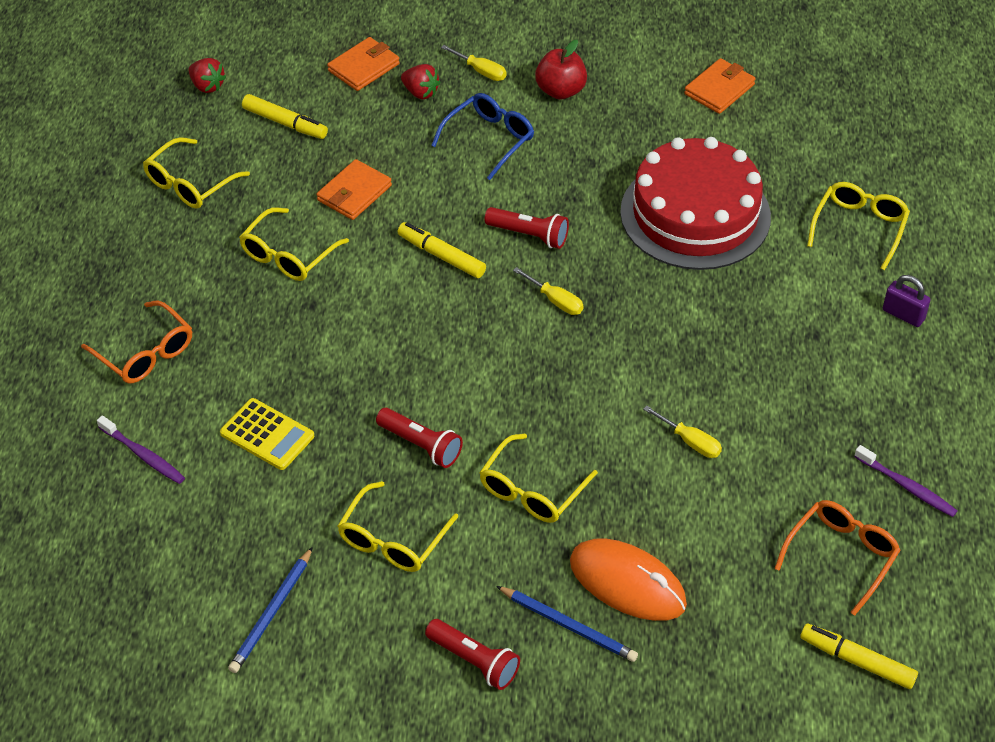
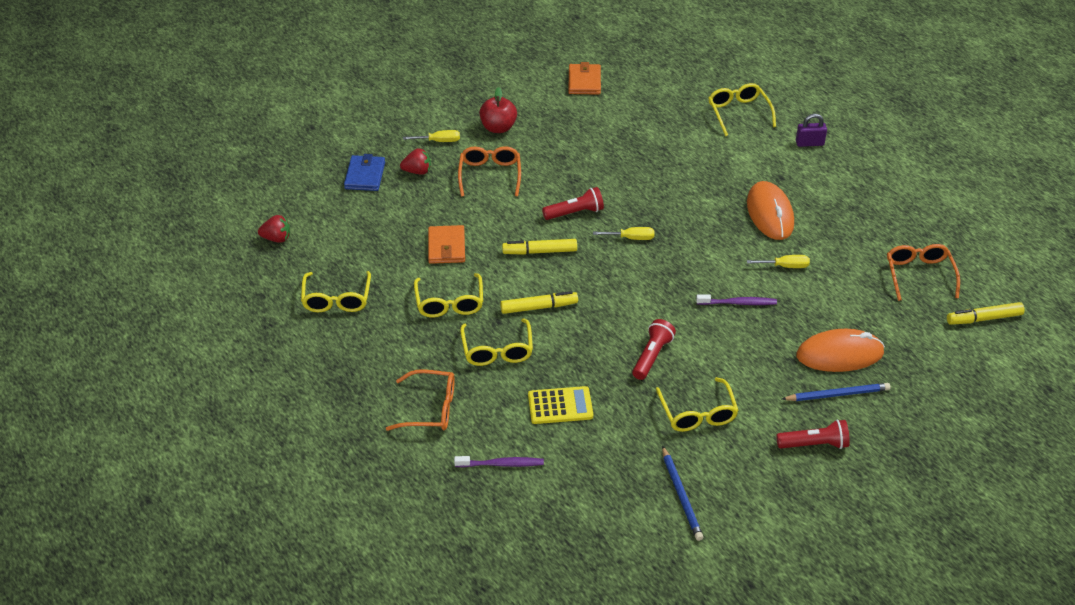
camera: 40 degrees left, 5 degrees down
yellow marker [242,94,328,139] -> yellow marker moved to [500,291,578,314]
orange wallet [327,37,400,91] -> blue wallet [344,154,385,191]
red flashlight [376,408,463,468] -> red flashlight turned 60 degrees counterclockwise [632,319,676,380]
blue glasses [431,93,534,180] -> orange glasses [458,146,521,197]
yellow glasses [479,434,598,523] -> yellow glasses moved to [460,318,533,366]
red cake [620,137,771,270] -> none
purple toothbrush [854,445,957,517] -> purple toothbrush moved to [696,294,777,305]
none -> orange mouse [747,181,794,240]

